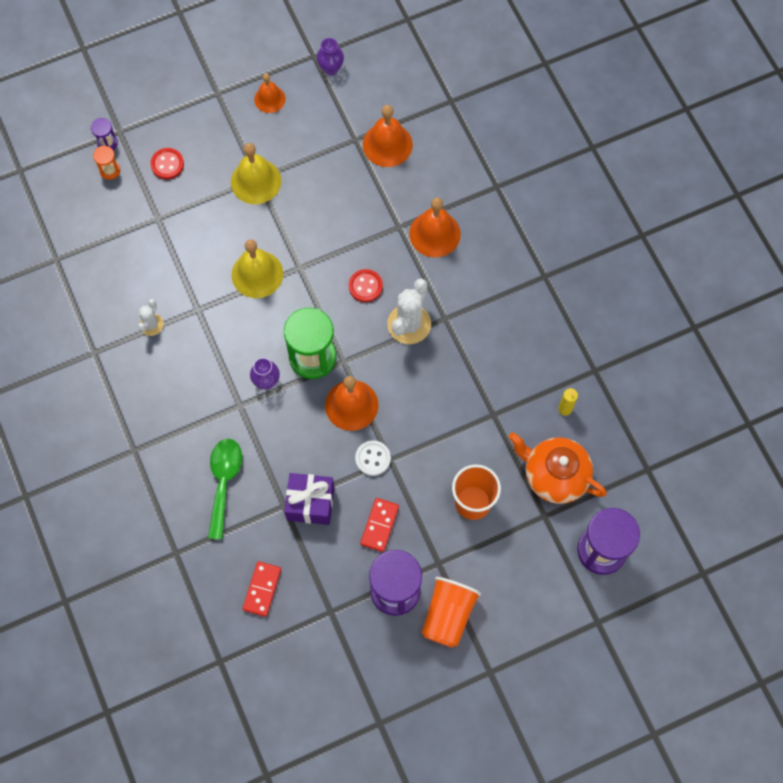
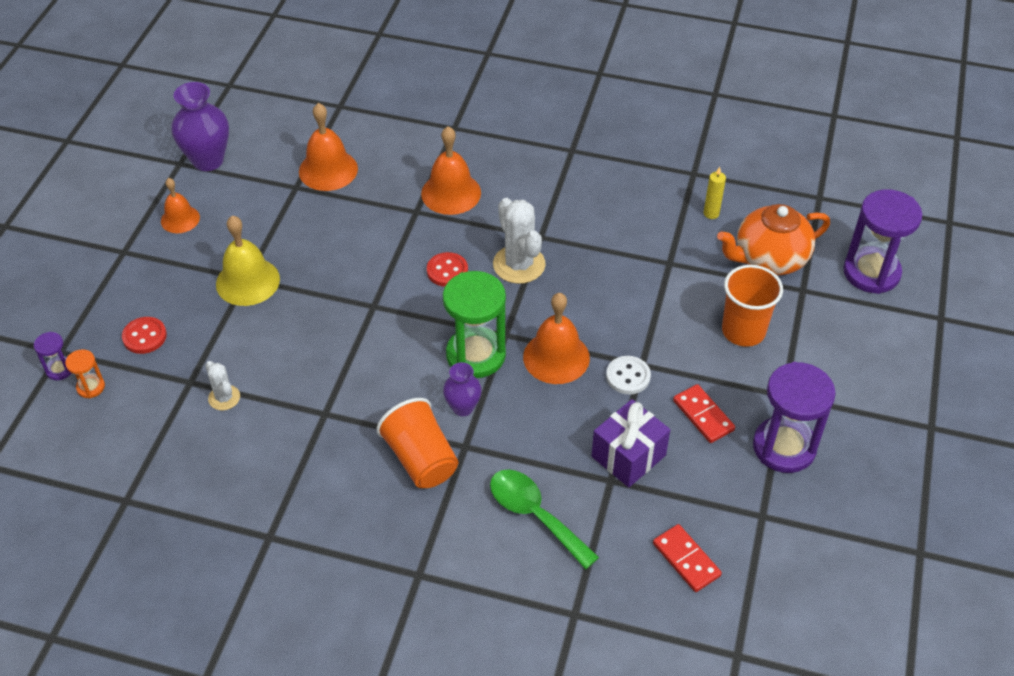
camera: 50 degrees left, 20 degrees down
white cactus [138,299,164,336] -> white cactus moved to [205,361,240,410]
yellow bell [232,239,283,298] -> none
purple vase [317,38,344,76] -> purple vase [172,82,229,171], size x1.71
orange cup [421,577,481,648] -> orange cup moved to [376,398,458,488]

